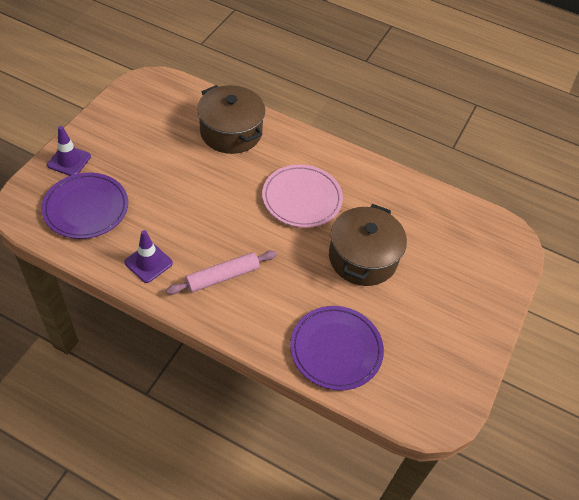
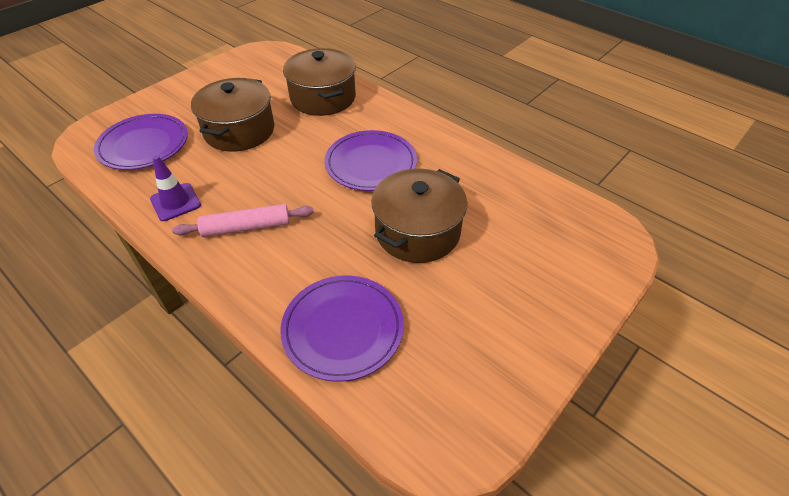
camera: 20 degrees right, 5 degrees down
purple traffic cone [47,126,91,176] -> none
pink plate [262,164,343,228] -> purple plate [324,130,417,191]
none -> brown pot [191,78,274,152]

